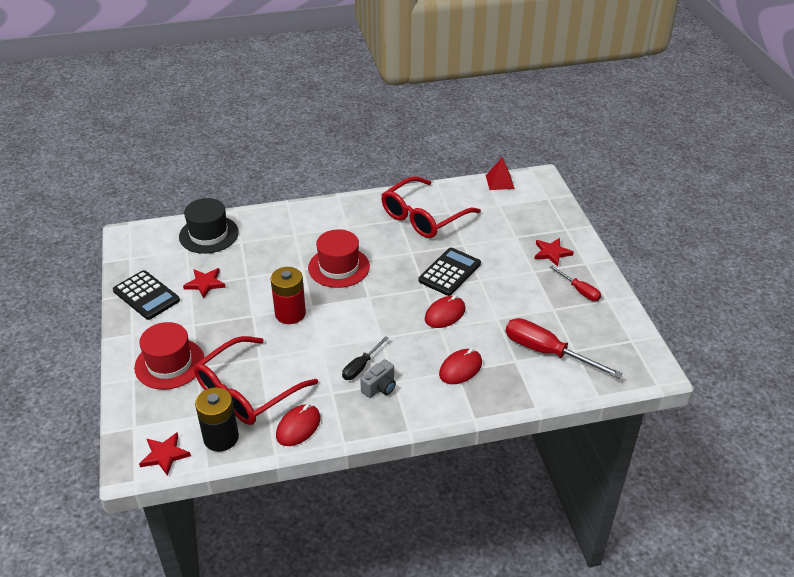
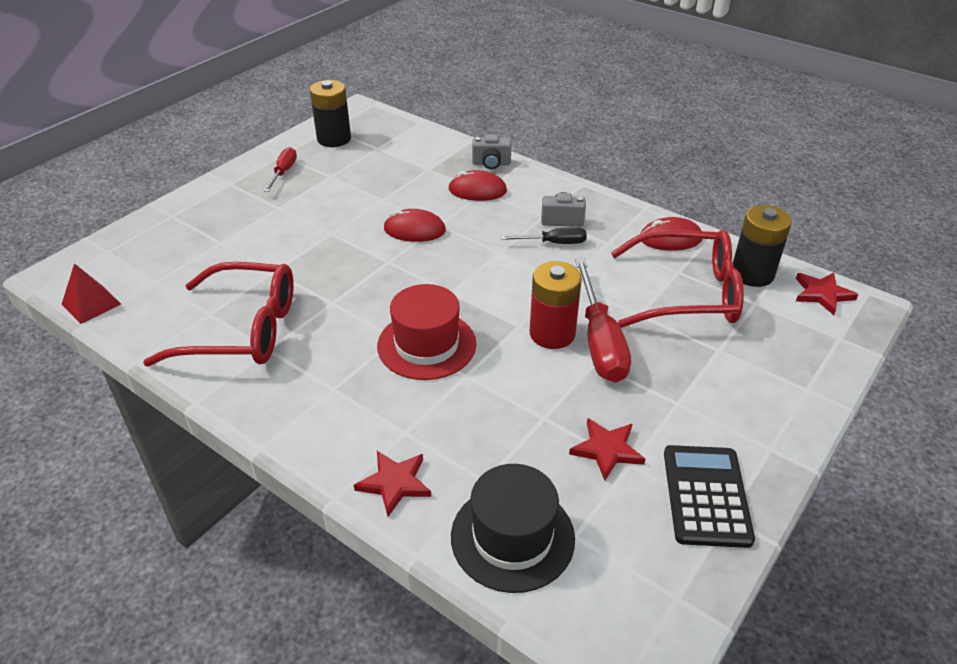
camera: 130 degrees left, 0 degrees up
red hat [134,322,204,390] -> none
black calculator [418,247,481,296] -> none
red screwdriver [506,318,623,378] -> red screwdriver moved to [575,259,631,383]
red star [534,238,574,267] -> red star moved to [354,451,431,517]
none -> black battery [310,80,351,147]
none -> grey camera [472,134,511,169]

